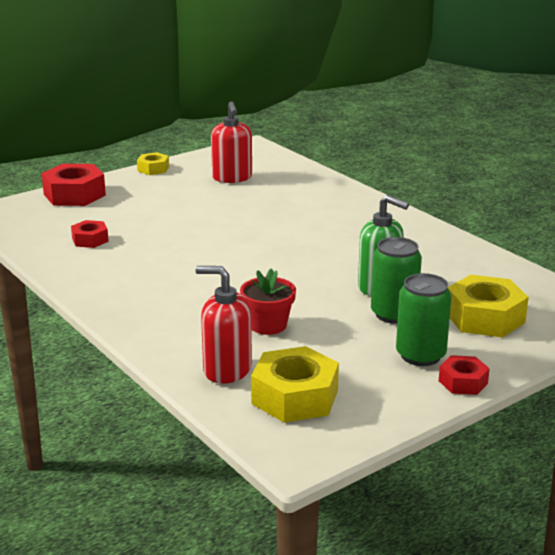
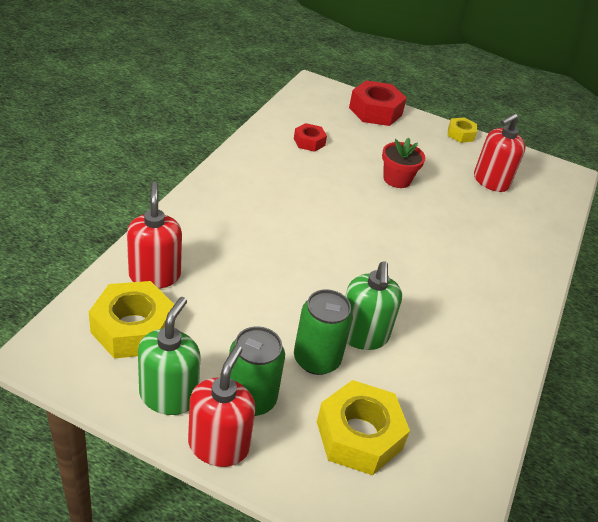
camera: 55 degrees right, 15 degrees up
red flower pot [240,269,296,335] -> red flower pot moved to [382,138,425,188]
red nut [439,355,490,395] -> red soap dispenser [188,345,255,467]
none -> green soap dispenser [138,297,200,415]

